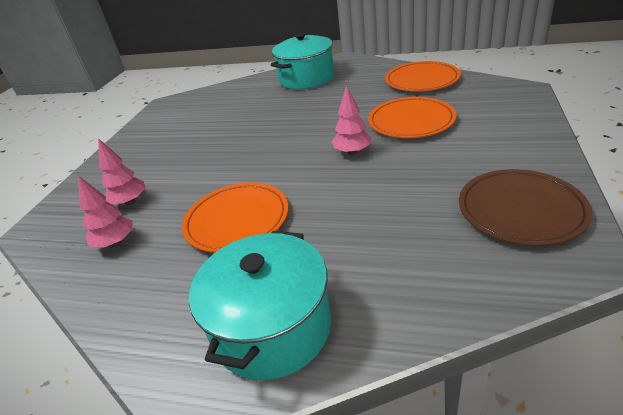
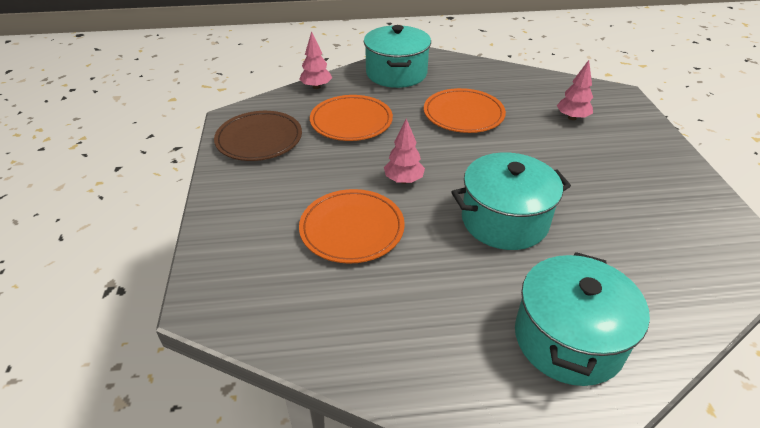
camera: 155 degrees right, 5 degrees up
pink tree [78,176,133,248] -> pink tree moved to [299,31,332,89]
orange plate [385,61,461,92] -> orange plate moved to [310,95,393,141]
none -> turquoise pot [451,153,571,250]

